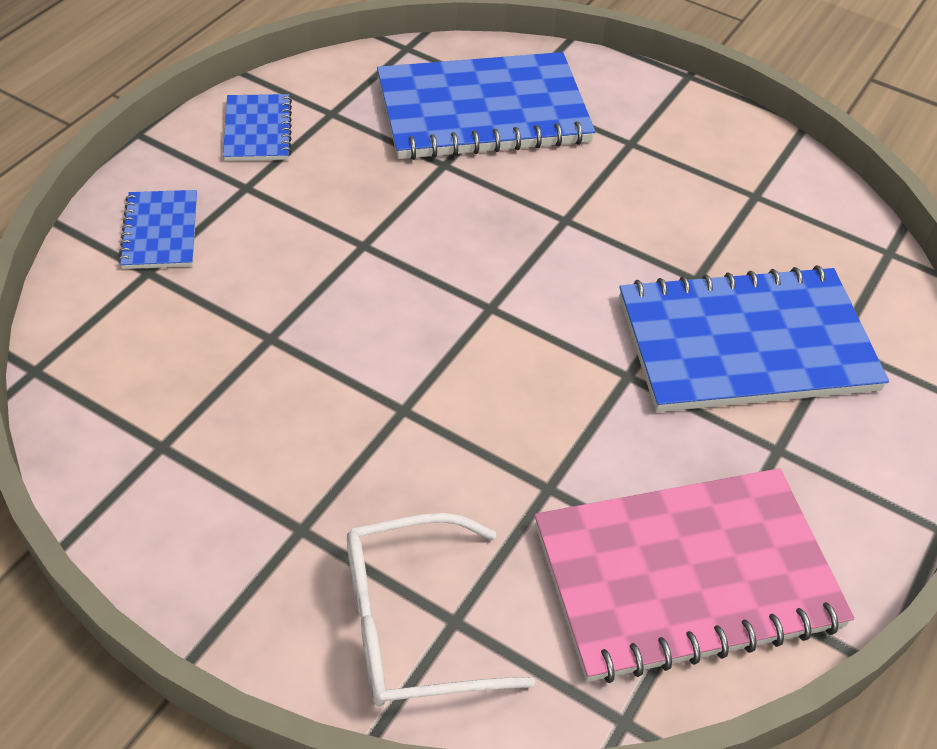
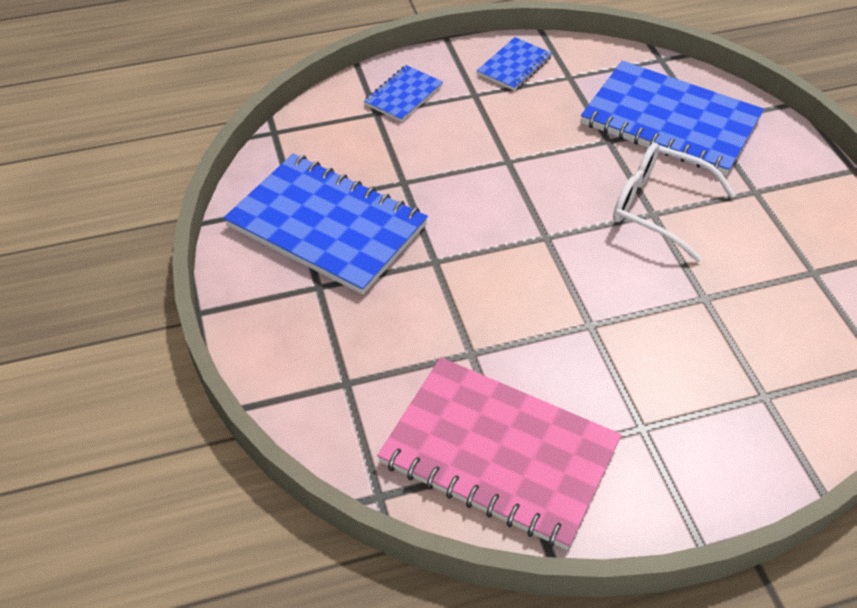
camera: 45 degrees right, 0 degrees up
white glasses [347,513,535,706] -> white glasses moved to [613,143,736,262]
blue notebook [619,265,889,412] -> blue notebook moved to [224,154,428,295]

